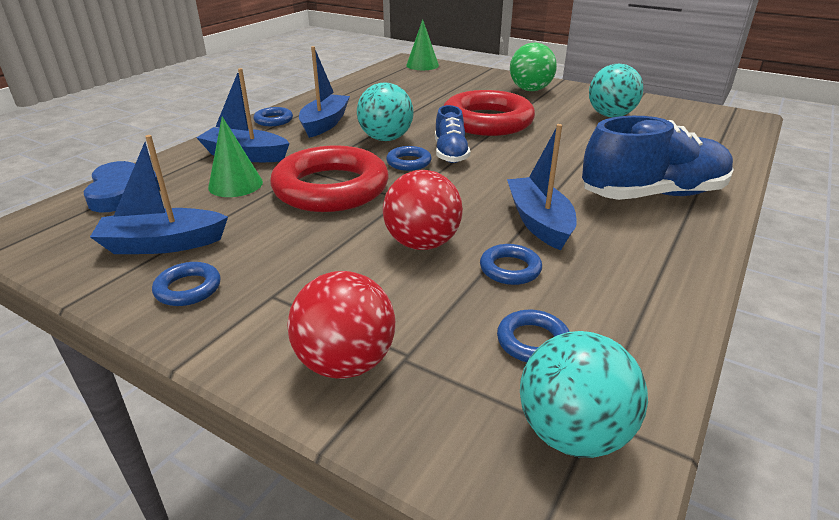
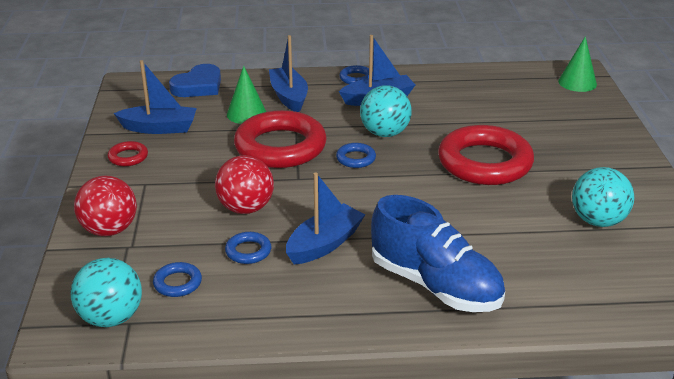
camera: 55 degrees right, 0 degrees up
blue boat [90,135,228,254] -> blue boat turned 135 degrees clockwise [114,60,197,134]
blue ring [152,262,221,306] -> red ring [108,141,148,166]
blue shoe [435,105,470,163] -> none
green ball [510,43,557,91] -> none

